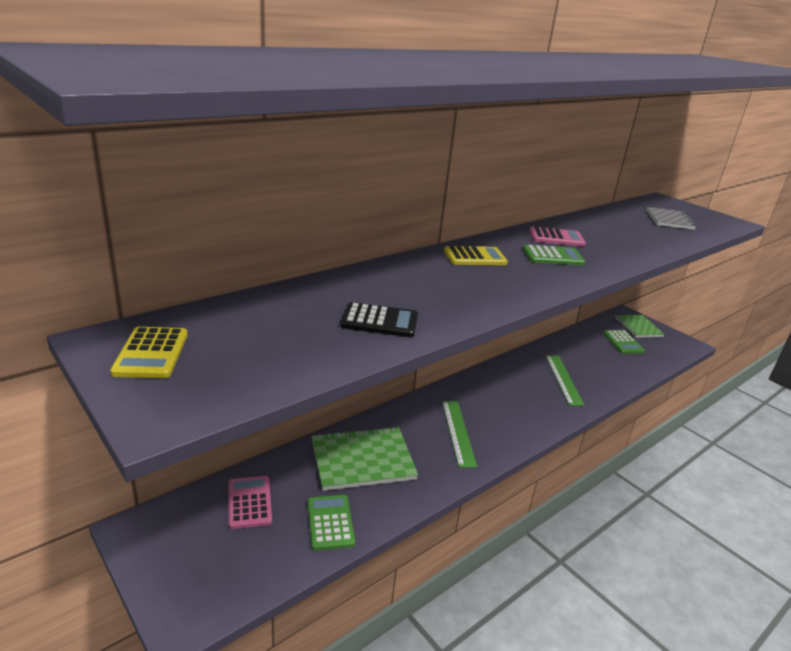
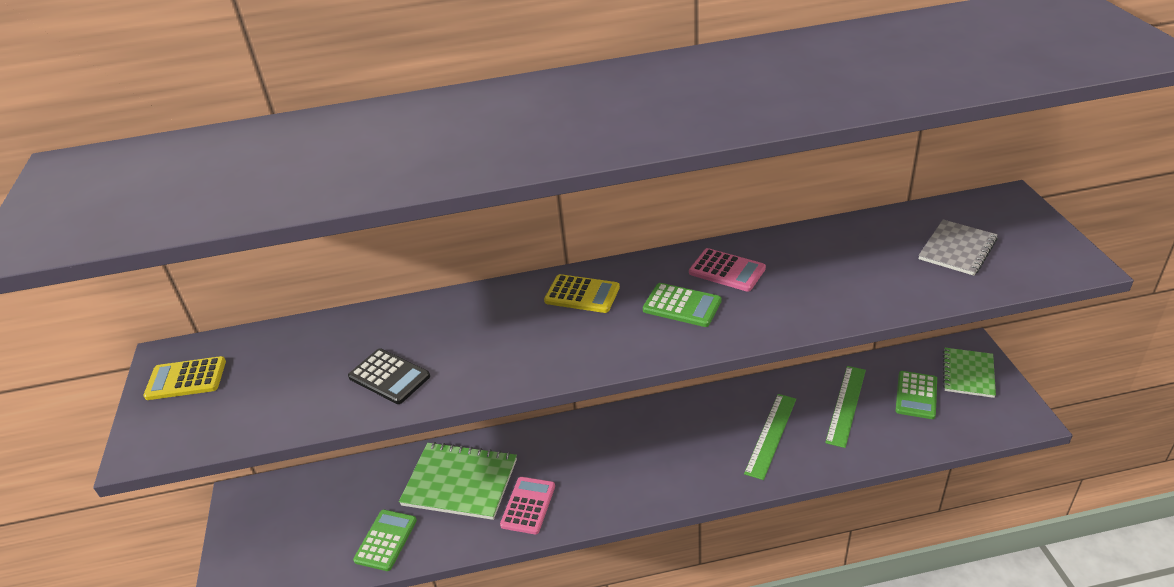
camera: 35 degrees right, 10 degrees up
yellow calculator [110,327,188,378] -> yellow calculator turned 60 degrees clockwise [143,356,226,400]
pink calculator [229,476,272,529] -> pink calculator moved to [500,477,555,534]
green ruler [442,401,477,468] -> green ruler moved to [825,366,866,448]

